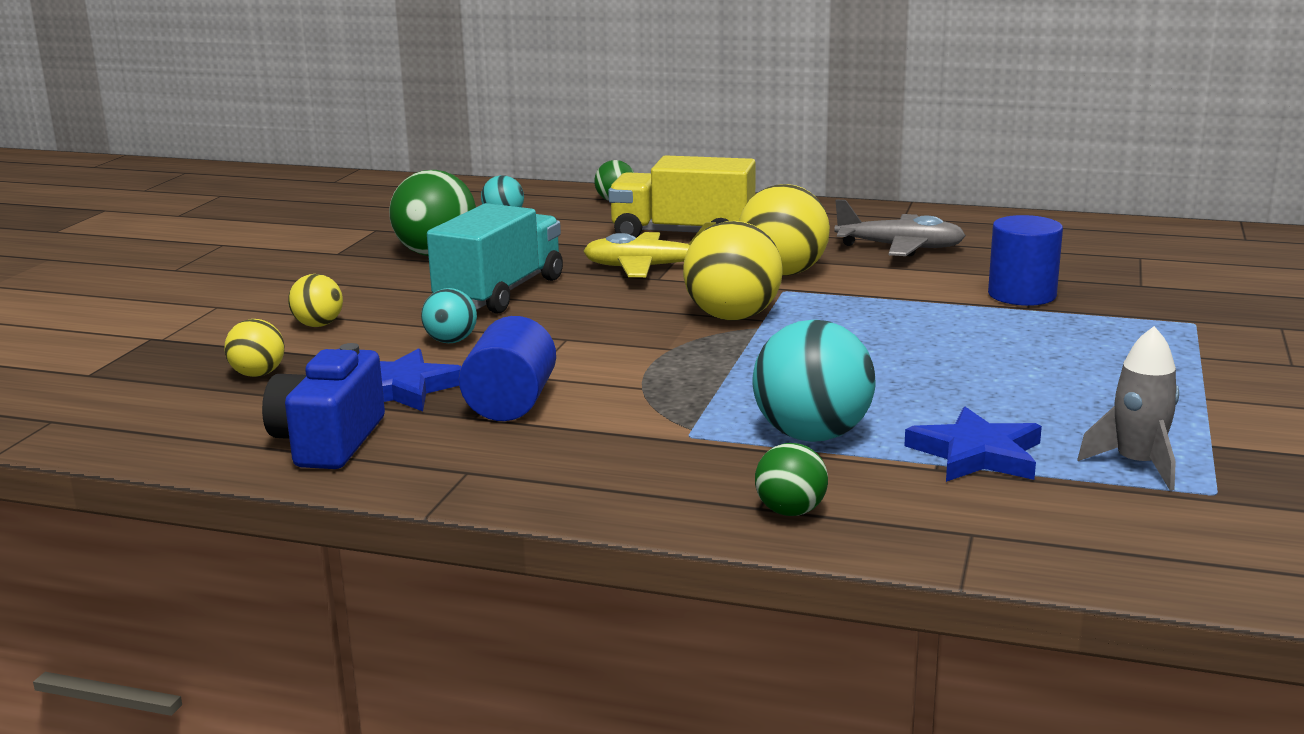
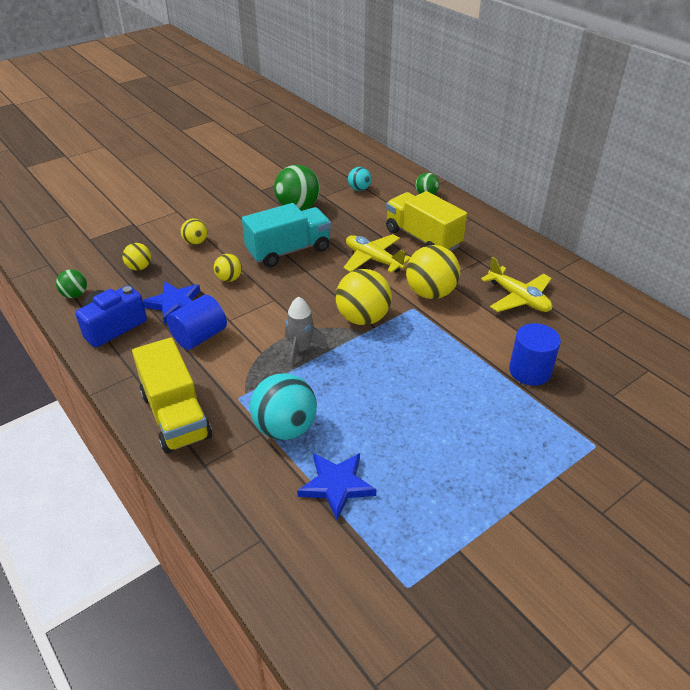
camera: 35 degrees right, 20 degrees up
turquoise ball [421,288,477,343] -> yellow ball [214,254,242,282]
green ball [755,443,828,516] -> green ball moved to [56,269,87,298]
grey plane [834,199,966,256] -> yellow plane [481,257,552,312]
grey rocket [1077,326,1179,491] -> grey rocket moved to [285,296,328,367]
none -> yellow truck [132,337,212,454]

